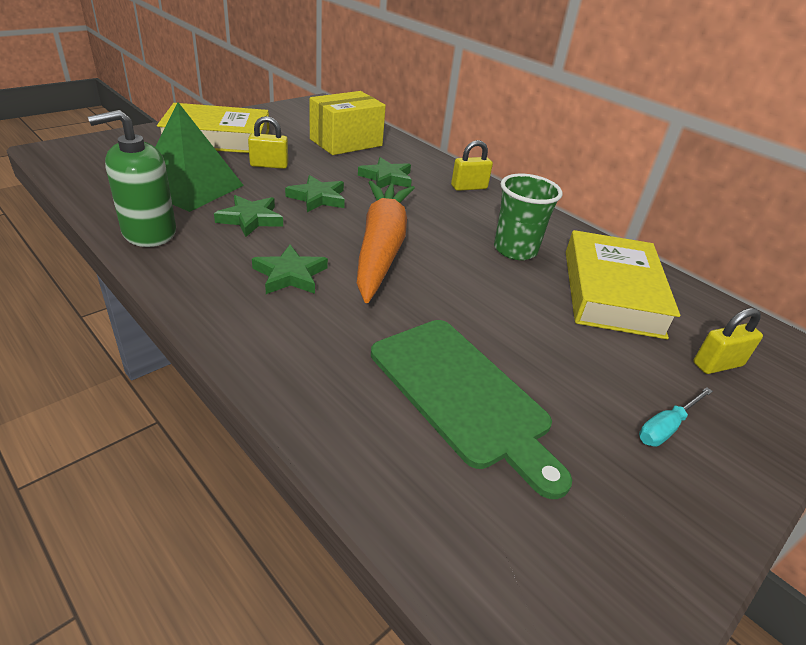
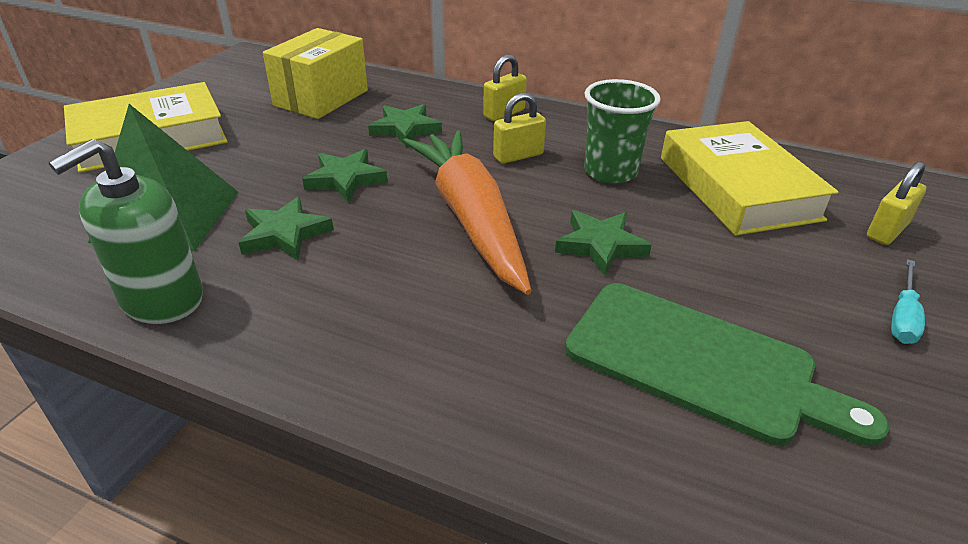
camera: 20 degrees left, 0 degrees up
yellow padlock [248,116,288,169] -> yellow padlock moved to [493,93,546,164]
green star [252,245,328,294] -> green star moved to [555,210,652,276]

